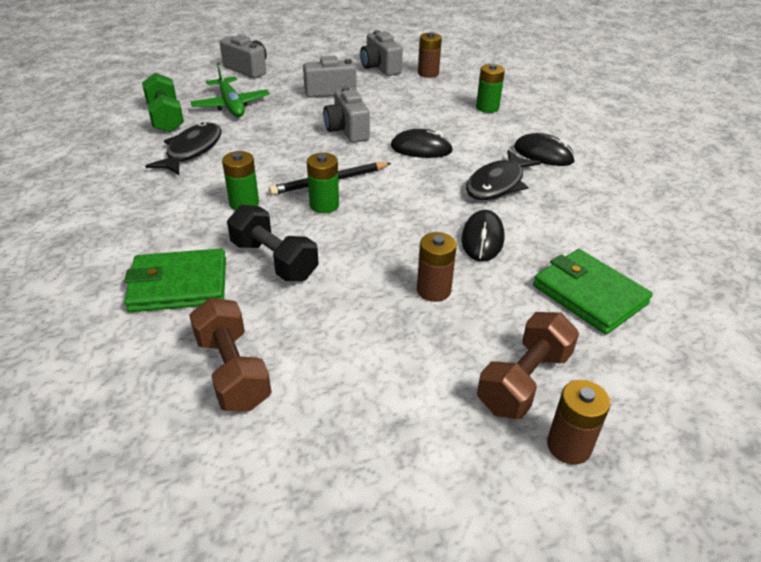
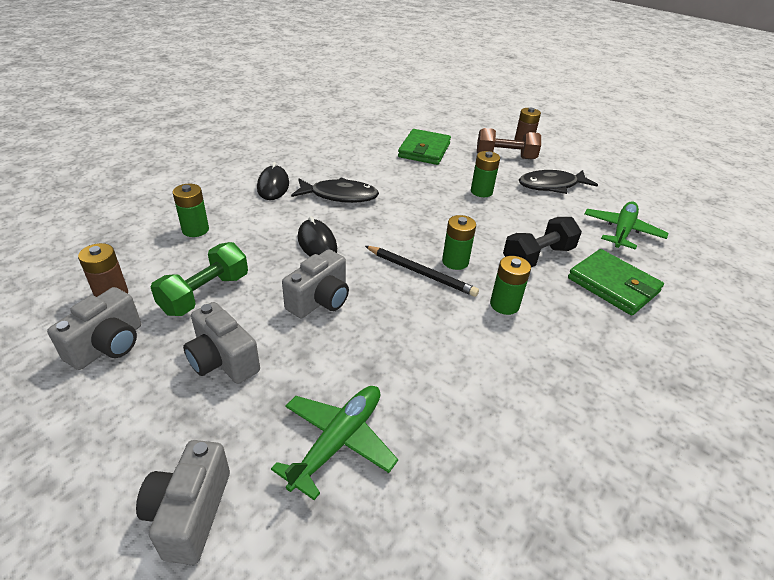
camera: 125 degrees left, 0 degrees up
green dumbbell [142,73,184,132] -> green dumbbell moved to [151,242,248,316]
black fish [145,123,221,175] -> black fish moved to [519,170,598,194]
brown dumbbell [189,298,271,411] -> green plane [585,201,668,250]
black dumbbell [227,205,319,281] -> black dumbbell turned 45 degrees clockwise [503,217,582,267]
brown battery [417,232,457,302] -> green battery [471,151,500,197]
black mouse [461,210,504,262] -> none

